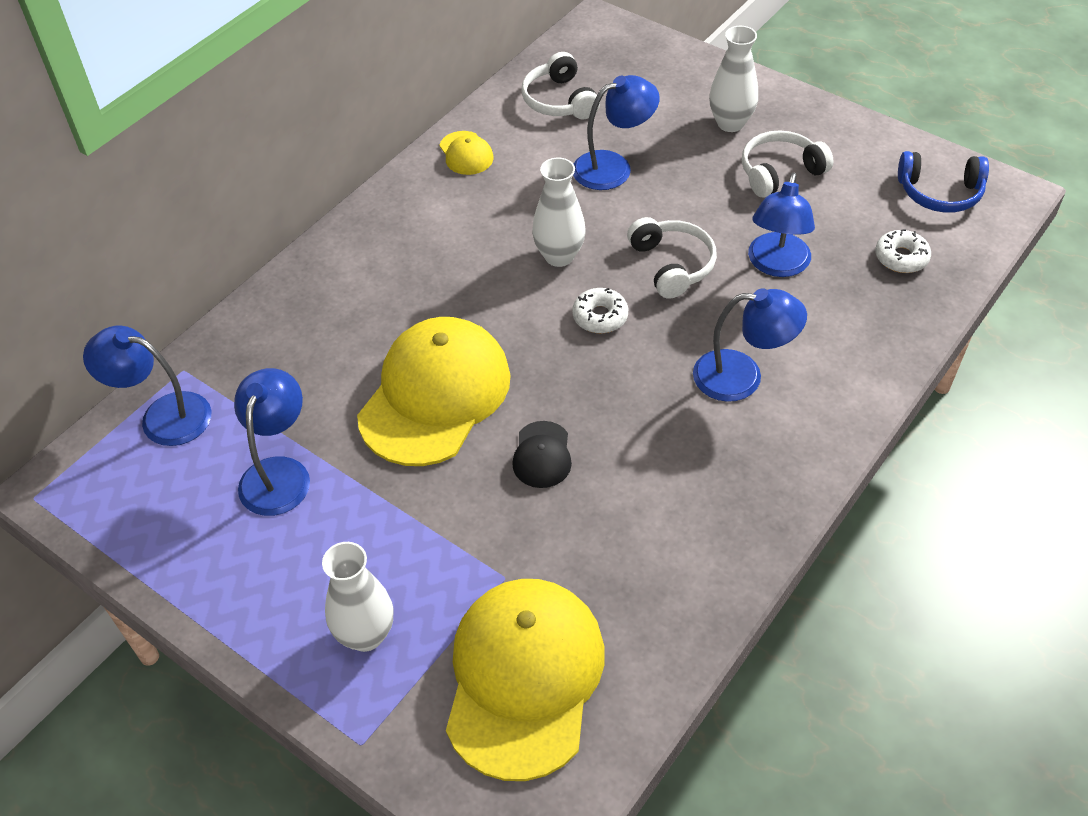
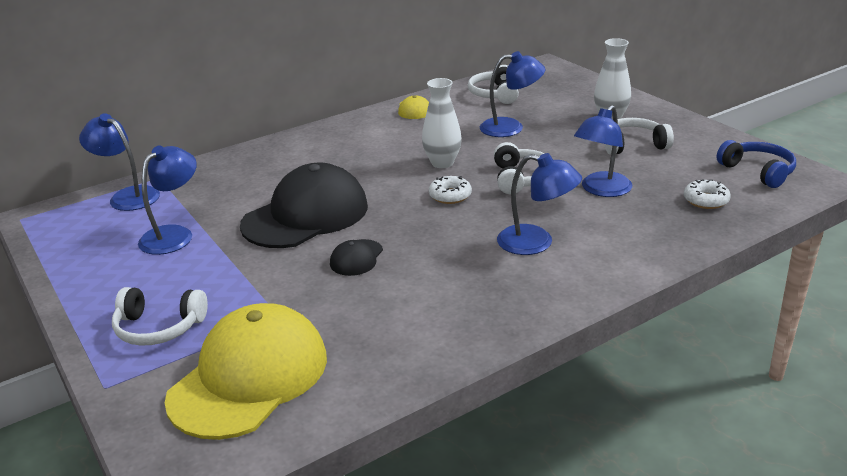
camera: 20 degrees right, 20 degrees down
white vase [322,542,394,652] -> white headphones [112,287,208,346]
yellow cap [357,317,511,466] -> black cap [240,163,368,248]
blue headphones [898,151,989,213] -> blue headphones turned 150 degrees counterclockwise [716,140,796,188]

